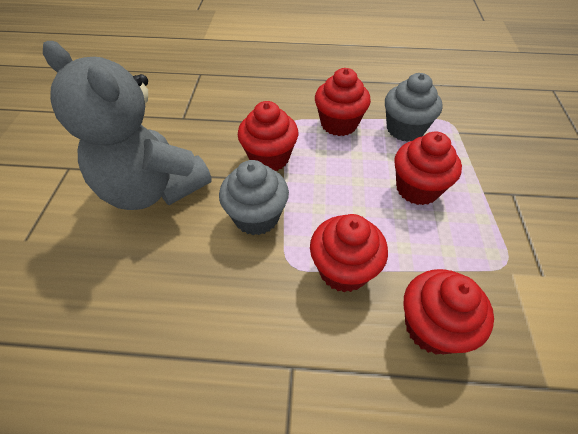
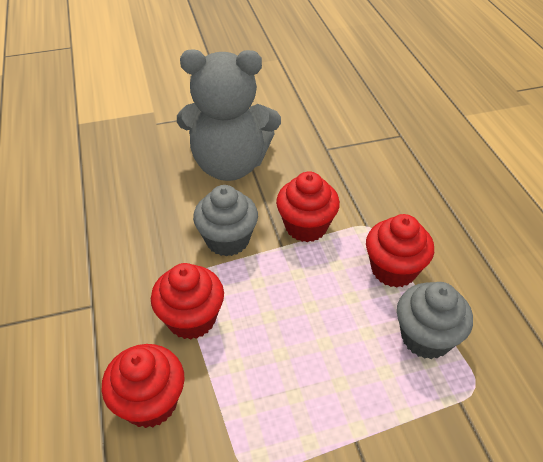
camera: 70 degrees right, 5 degrees down
grey teddy bear [43,41,212,210] -> grey teddy bear turned 105 degrees counterclockwise [177,49,281,181]
red cupcake [394,131,462,205] -> none

